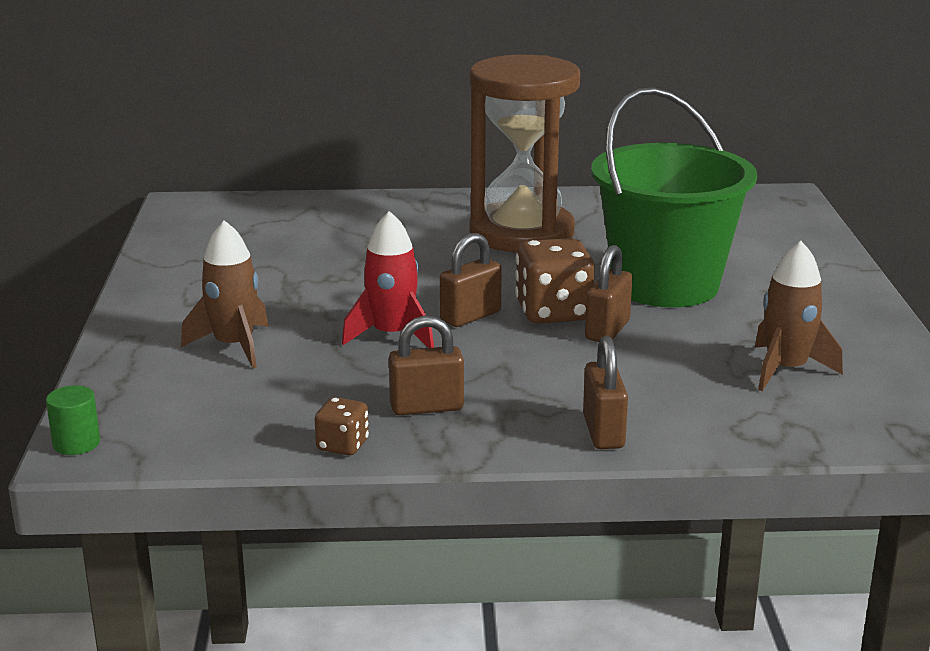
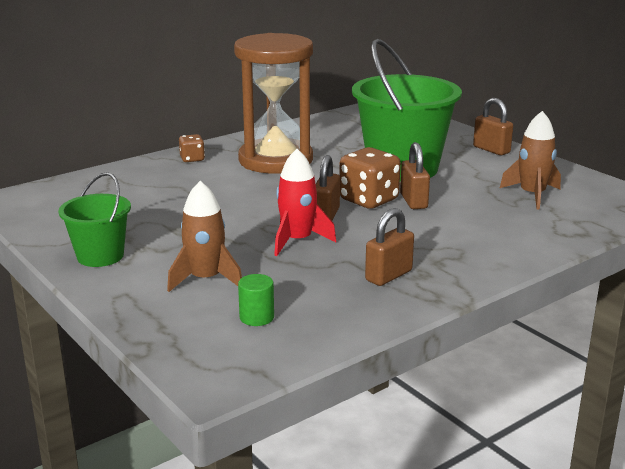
camera: 35 degrees left, 0 degrees up
green cylinder [46,385,100,455] -> green cylinder moved to [238,274,274,326]
brown dice [315,397,369,455] -> brown dice moved to [179,134,205,162]
brown padlock [583,336,628,449] -> brown padlock moved to [473,98,513,155]
none -> green bucket [58,172,131,267]

